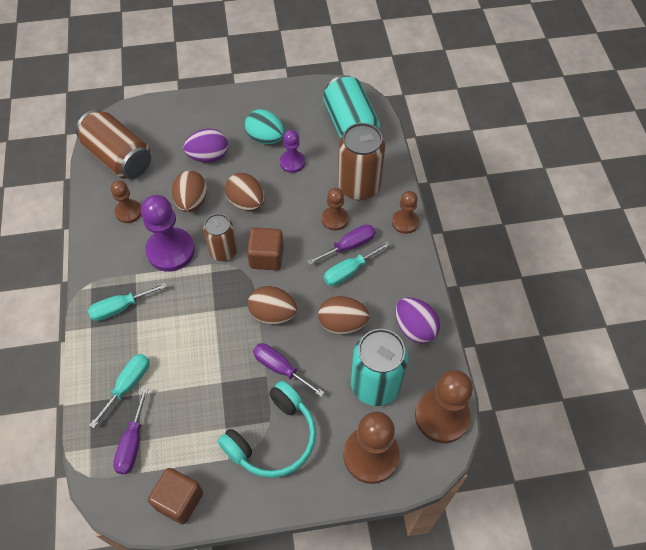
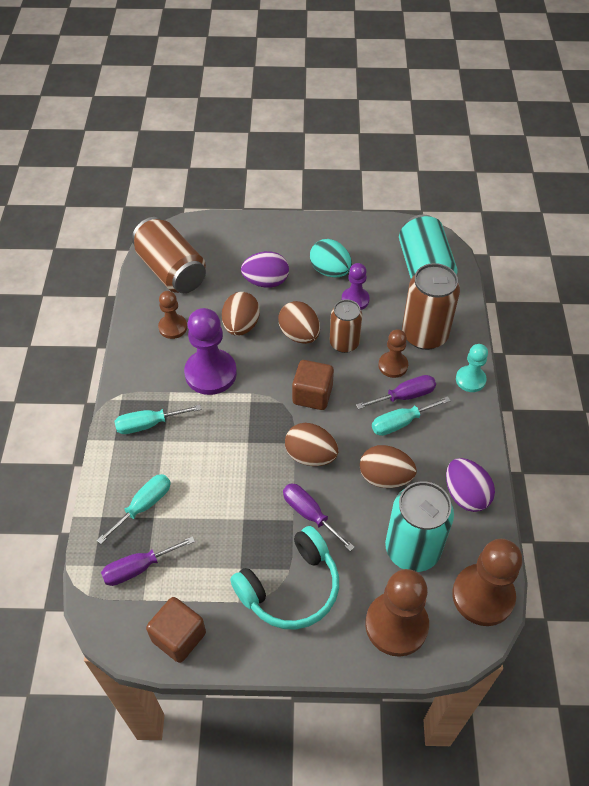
camera: 10 degrees right, 5 degrees down
purple screwdriver [113,388,148,475] -> purple screwdriver turned 45 degrees clockwise [101,536,195,586]
brown can [203,214,237,261] -> brown can moved to [330,300,362,353]
brown pawn [392,191,419,234] -> turquoise pawn [456,344,488,392]

